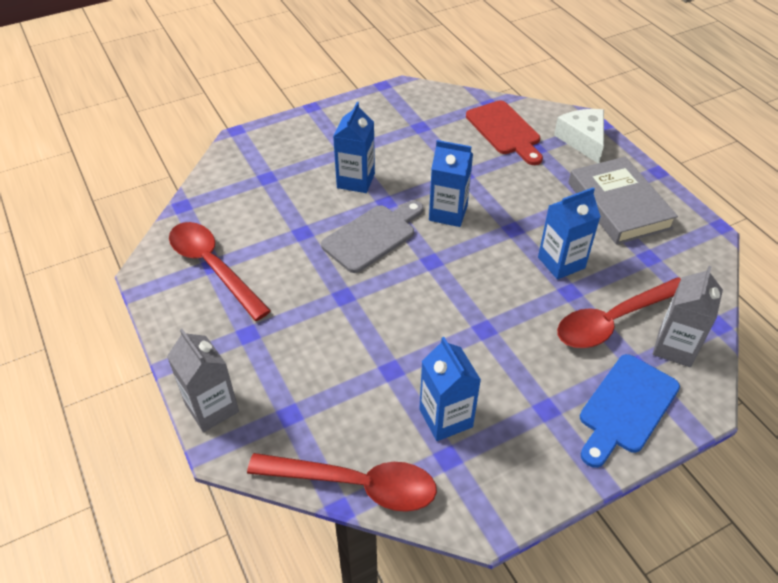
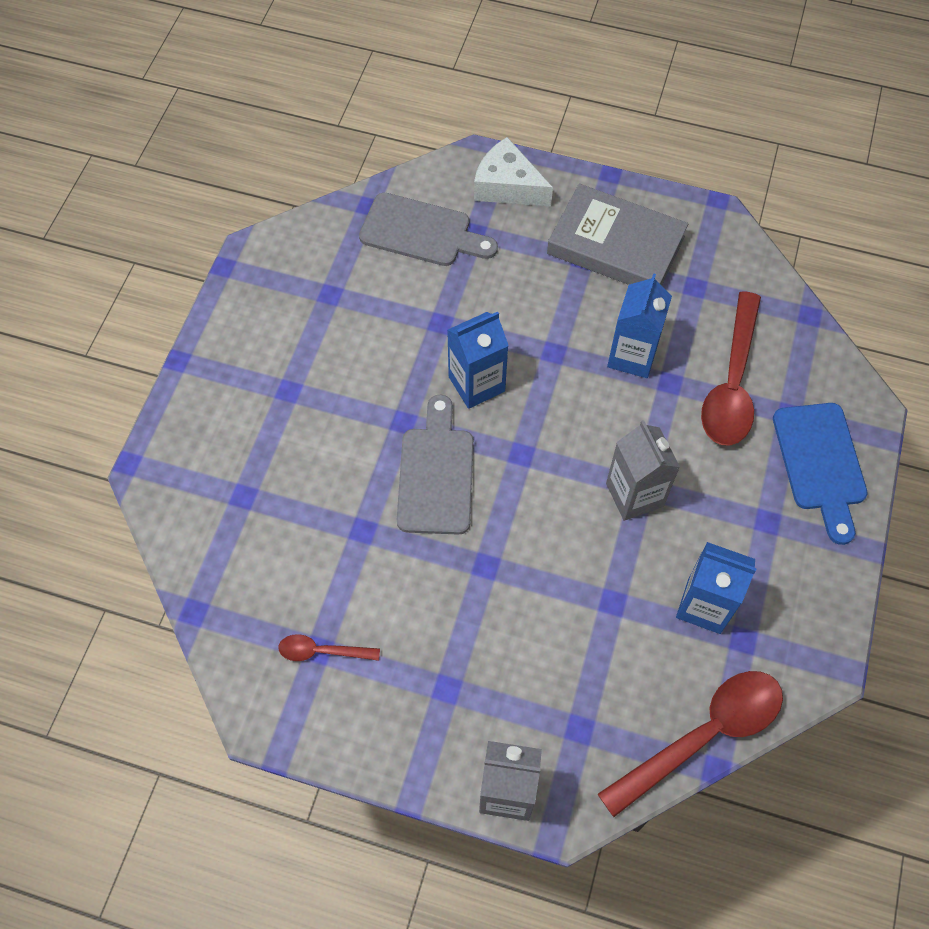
camera: 45 degrees left, 15 degrees up
red spoon [169,222,271,321] -> red spoon [278,634,380,661], size x0.48
blue carton [333,102,375,193] -> none
red cutting board [466,100,543,165] -> grey cutting board [359,192,498,266]
grey carton [653,266,723,367] -> grey carton moved to [606,420,680,521]

